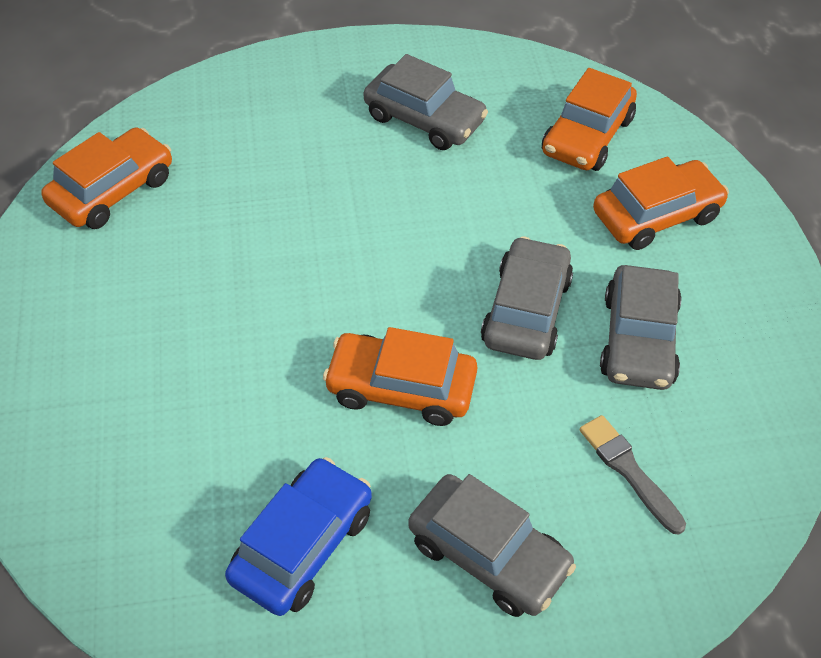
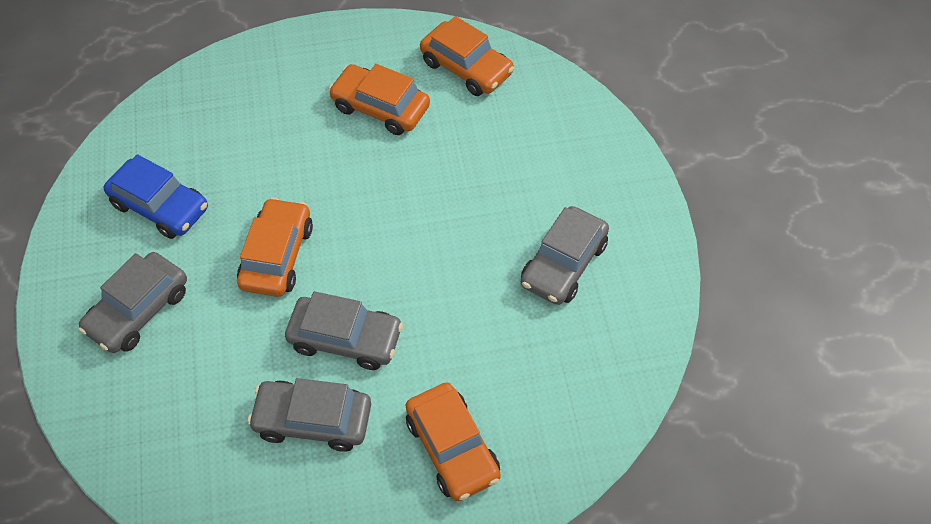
camera: 90 degrees right, 5 degrees up
orange car [542,68,637,171] -> orange car moved to [329,64,430,135]
grey brush [580,415,686,535] -> none

